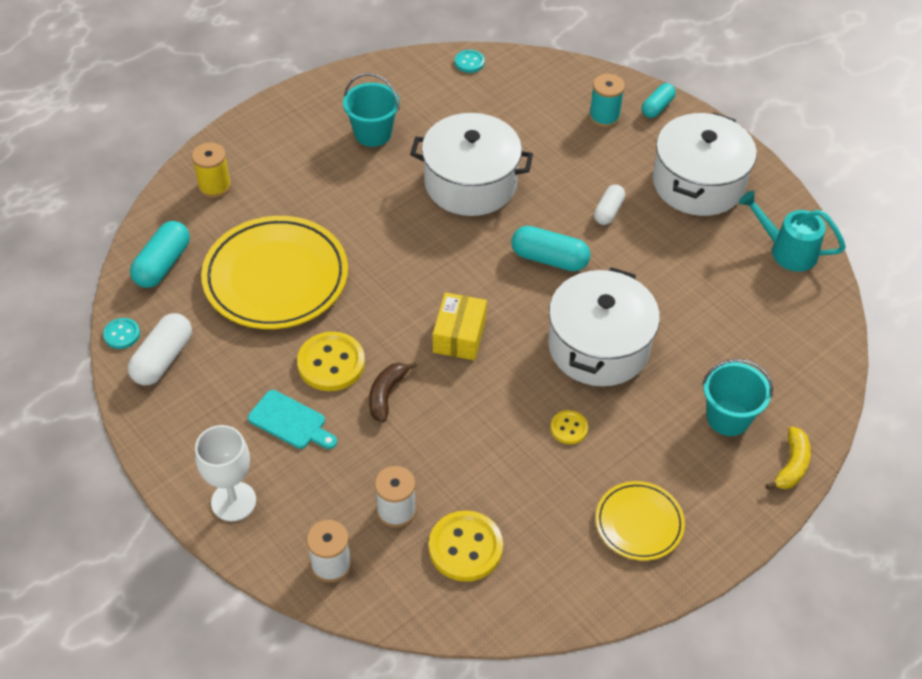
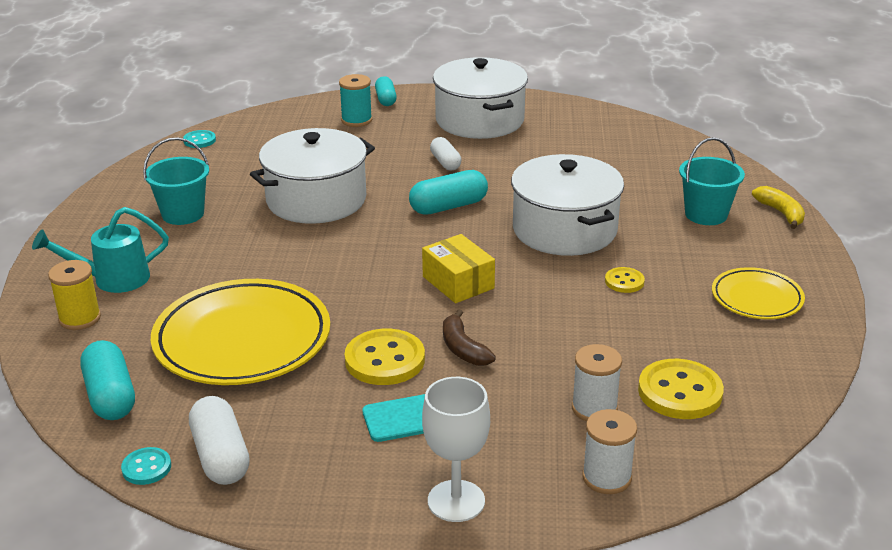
camera: 45 degrees left, 20 degrees down
turquoise watering can [739,190,846,272] -> turquoise watering can moved to [32,207,169,293]

